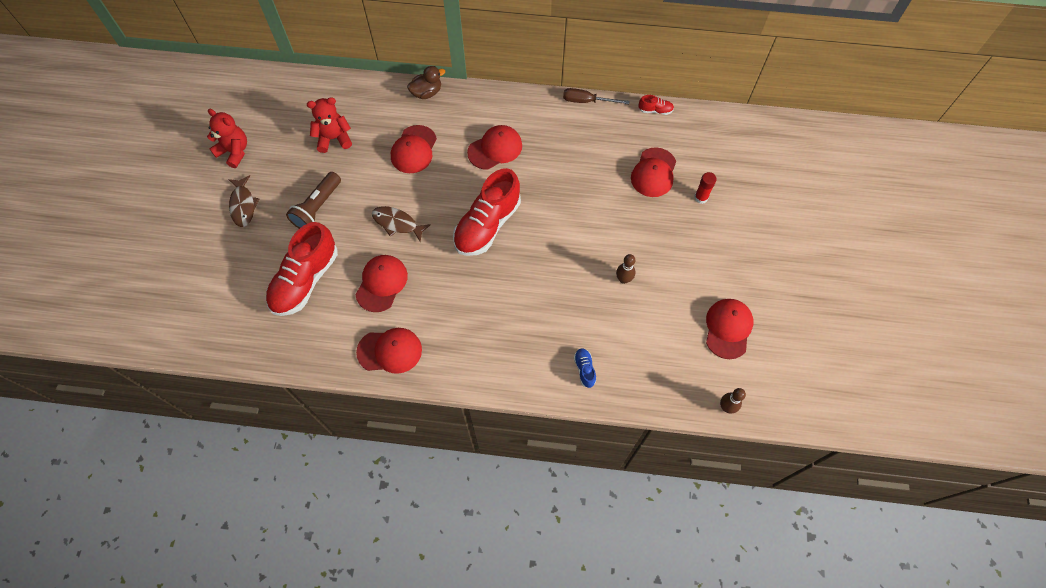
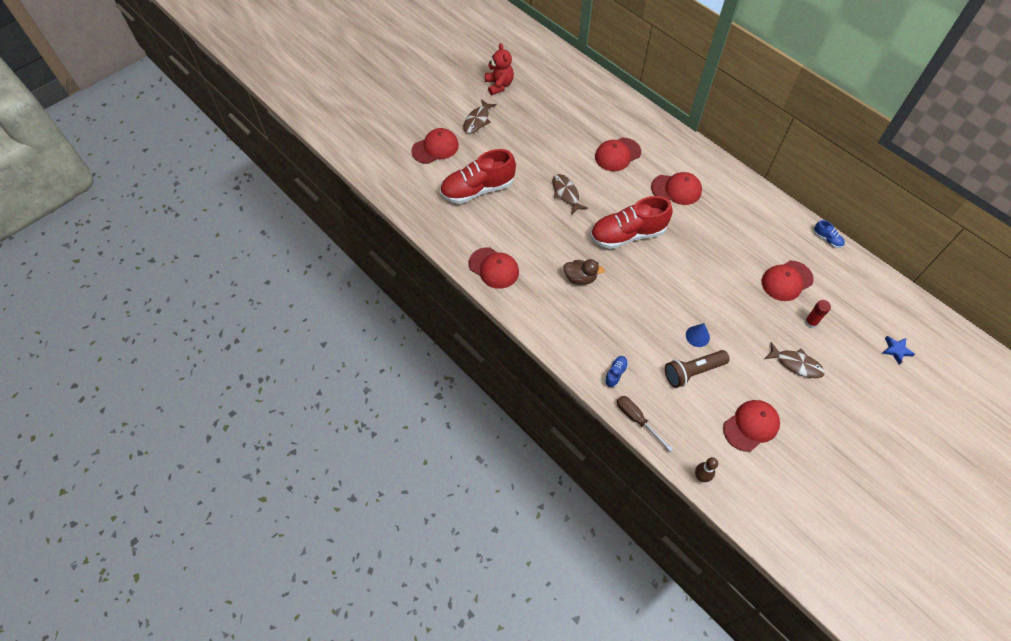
camera: 40 degrees right, 5 degrees down
brown flashlight [286,172,341,229] -> brown flashlight moved to [665,350,730,388]
red teddy bear [307,97,352,153] -> none
red cap [355,255,408,312] -> red cap moved to [411,128,459,164]
brown duck [407,66,445,99] -> brown duck moved to [564,259,604,285]
brown screwdriver [563,88,629,104] -> brown screwdriver moved to [617,396,673,452]
brown bowling pin [616,254,635,284] -> blue cone [686,323,710,347]
red shoe [638,95,674,115] -> blue shoe [814,220,845,248]
none -> brown fish [765,342,825,378]
none -> blue star [882,336,915,364]

